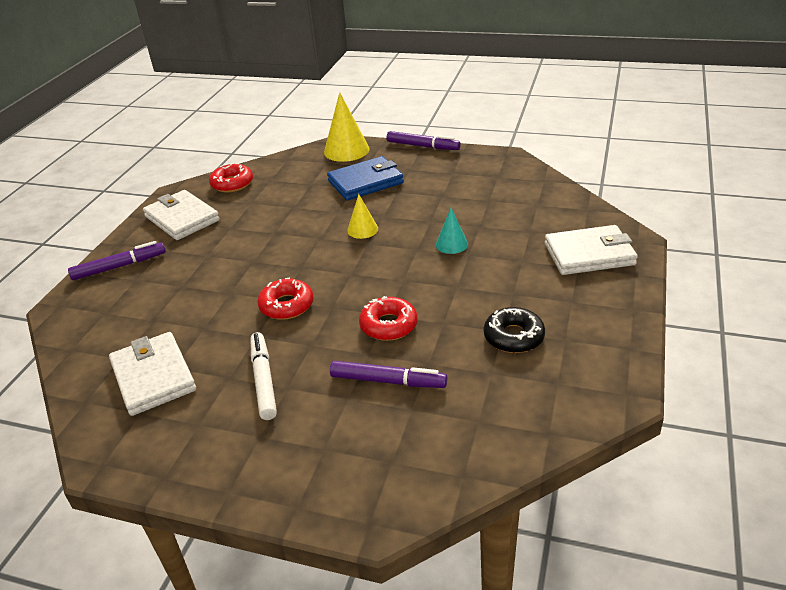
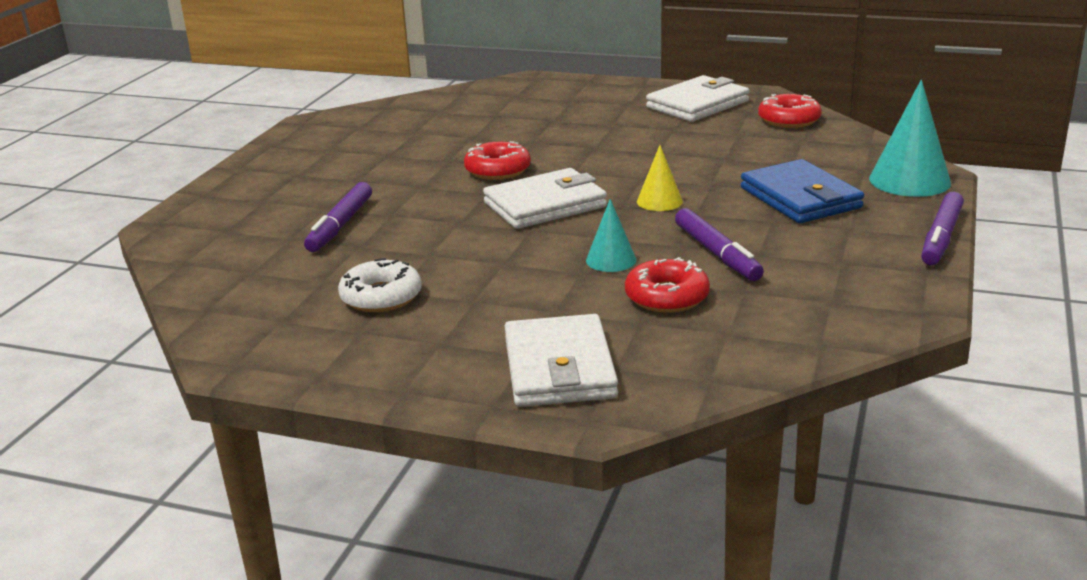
camera: 90 degrees right, 10 degrees down
purple marker [68,241,166,280] -> purple marker moved to [675,208,764,281]
white wallet [109,332,196,416] -> white wallet moved to [483,168,607,229]
white marker [251,332,277,420] -> none
yellow cone [324,92,369,162] -> turquoise cone [869,80,951,197]
red donut [359,296,418,341] -> red donut moved to [625,257,710,313]
black donut [484,307,545,353] -> white donut [338,258,422,312]

